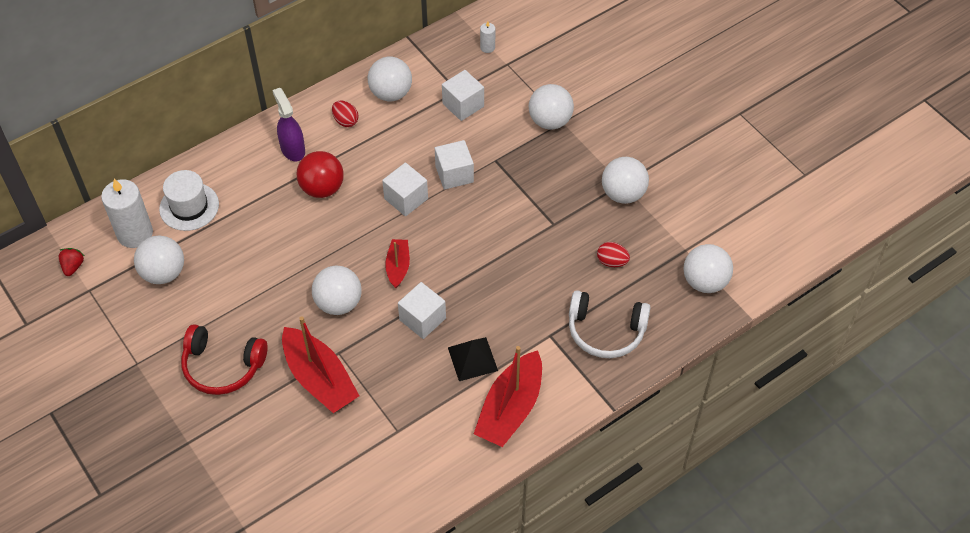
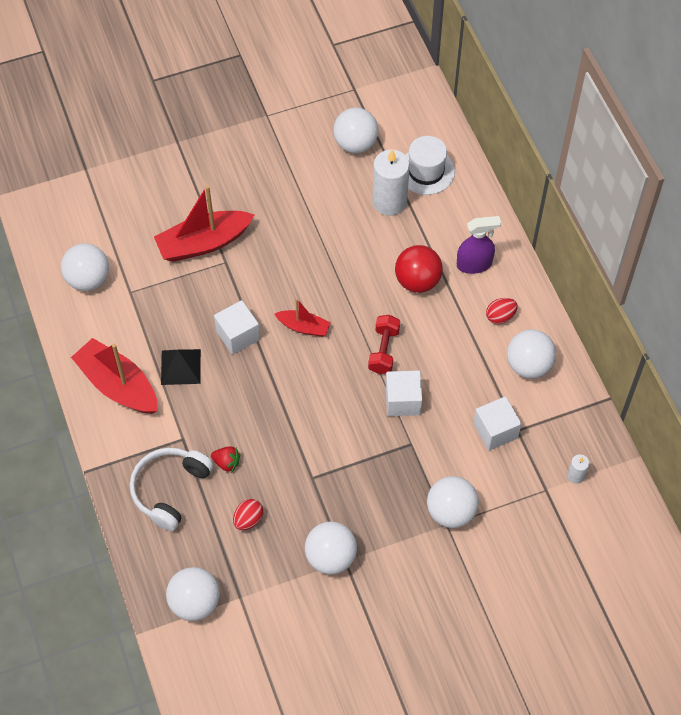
camera: 105 degrees right, 5 degrees up
red strawberry [59,248,84,276] -> red strawberry moved to [211,446,240,473]
white candle [101,179,153,248] -> white candle moved to [372,149,410,216]
red headphones [181,324,268,395] -> none
white ball [312,265,362,315] -> white ball moved to [61,243,109,291]
white cube [382,163,428,216] -> red dumbbell [368,315,400,374]

